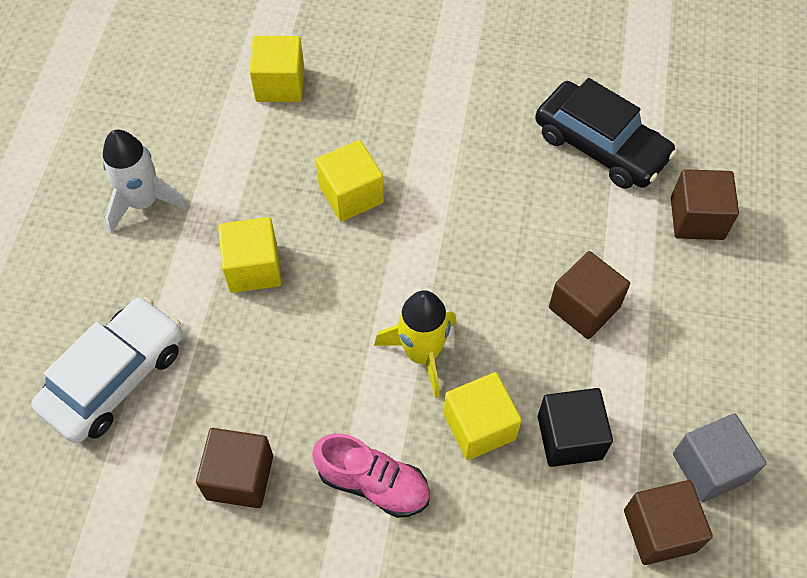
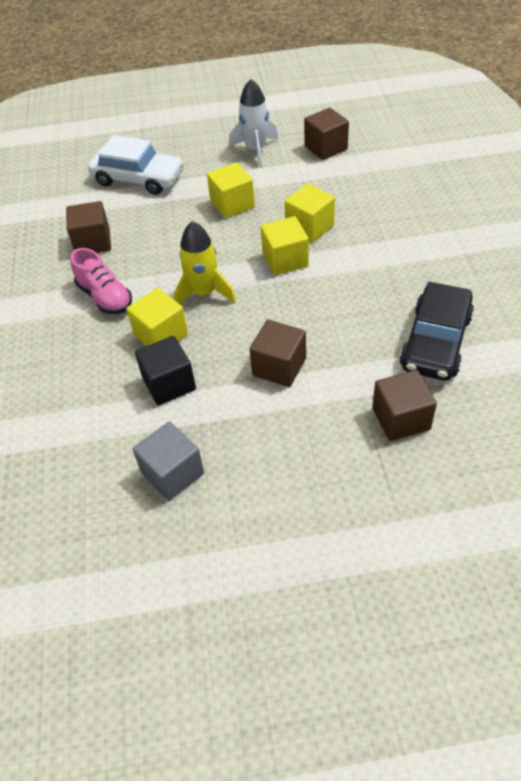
camera: 75 degrees right, 10 degrees down
yellow cube [249,36,304,102] -> yellow cube moved to [261,216,309,275]
pink shoe [312,433,430,518] -> pink shoe turned 45 degrees counterclockwise [71,248,132,314]
brown cube [624,480,713,565] -> brown cube moved to [304,108,349,160]

